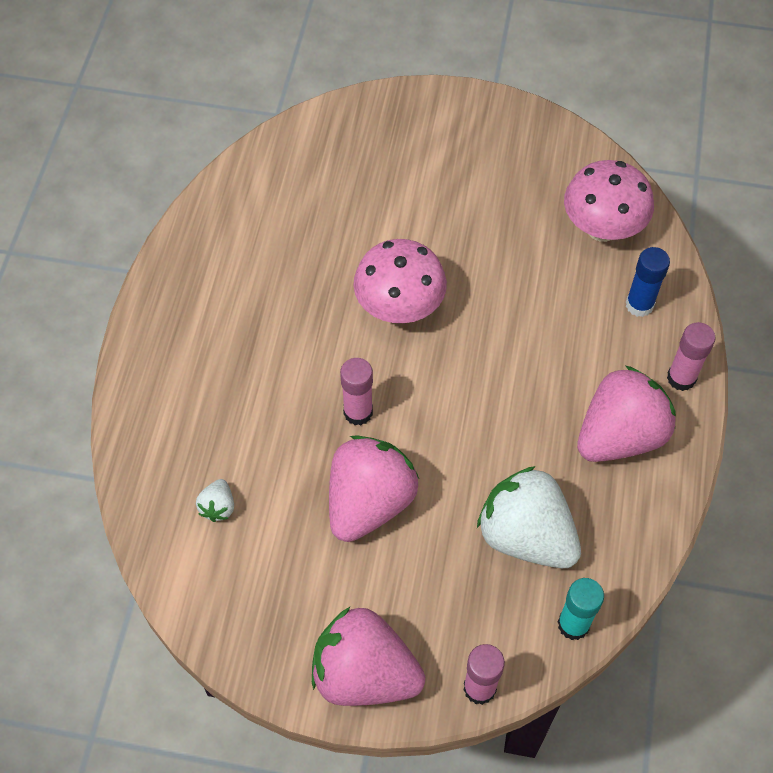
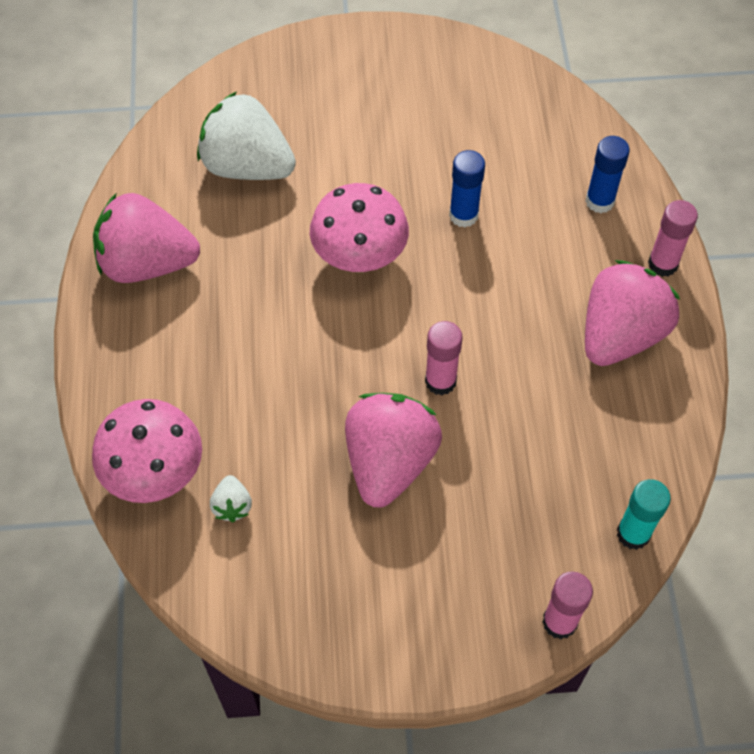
camera: 15 degrees left, 0 degrees up
pink strawberry [312,607,425,706] -> pink strawberry moved to [93,193,200,283]
pink glue stick [340,358,373,425] -> pink glue stick moved to [425,321,463,395]
white strawberry [477,466,581,568] -> white strawberry moved to [197,92,296,180]
pink mushroom [564,160,654,242] -> pink mushroom moved to [92,399,202,503]
none -> blue glue stick [449,150,485,227]

